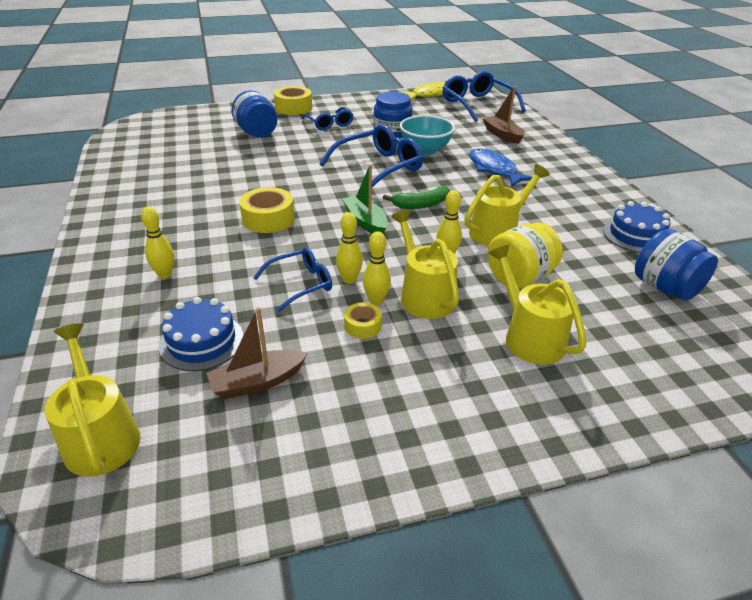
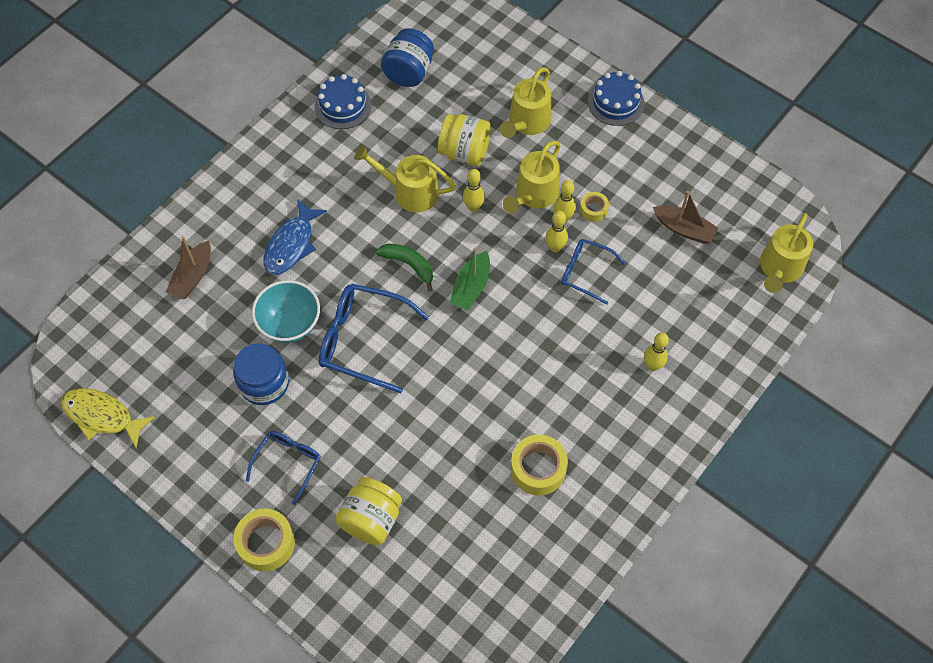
camera: 125 degrees left, 25 degrees up
blue cake [159,297,243,371] -> blue cake moved to [588,71,644,126]
blue jar [232,90,278,137] -> yellow jar [335,477,402,545]
yellow tape [239,187,295,233] -> yellow tape moved to [511,435,568,495]
blue glasses [443,71,526,122] -> none

